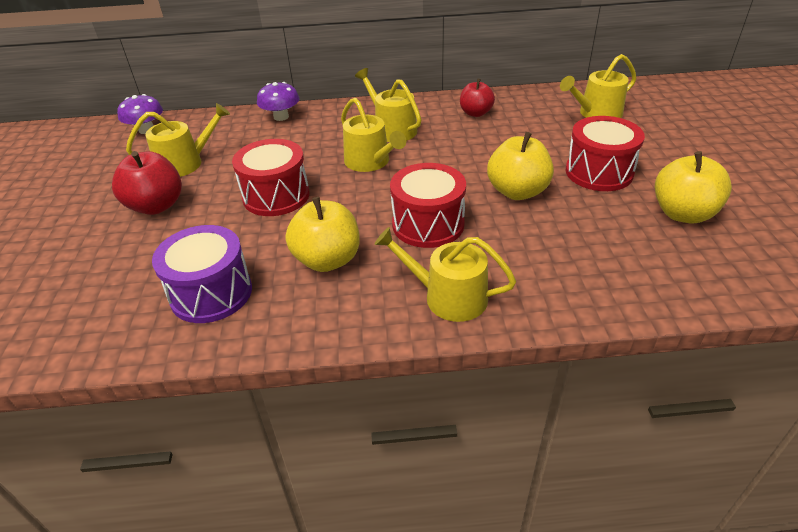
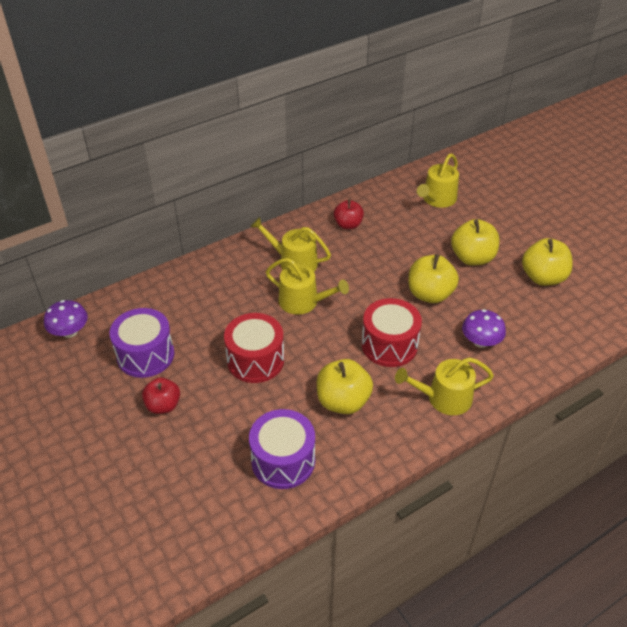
camera: 30 degrees left, 5 degrees up
red apple [112,151,182,215] -> red apple [142,377,180,414], size x0.66
yellow watering can [126,103,230,177] -> purple drum [110,308,174,378]
purple mushroom [257,82,300,121] -> purple mushroom moved to [462,309,506,348]
red drum [565,116,645,191] -> yellow apple [451,219,499,266]

